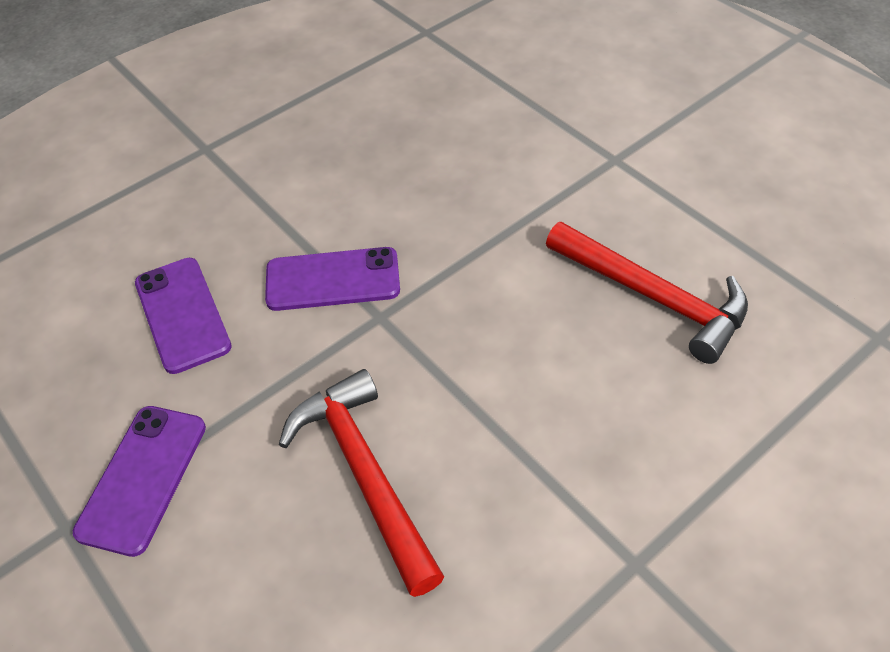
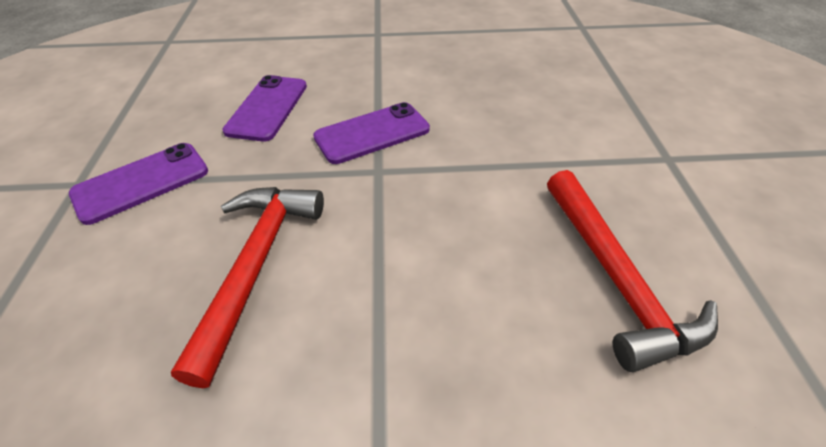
camera: 35 degrees right, 5 degrees down
purple phone [265,247,400,311] -> purple phone turned 60 degrees counterclockwise [313,102,430,164]

